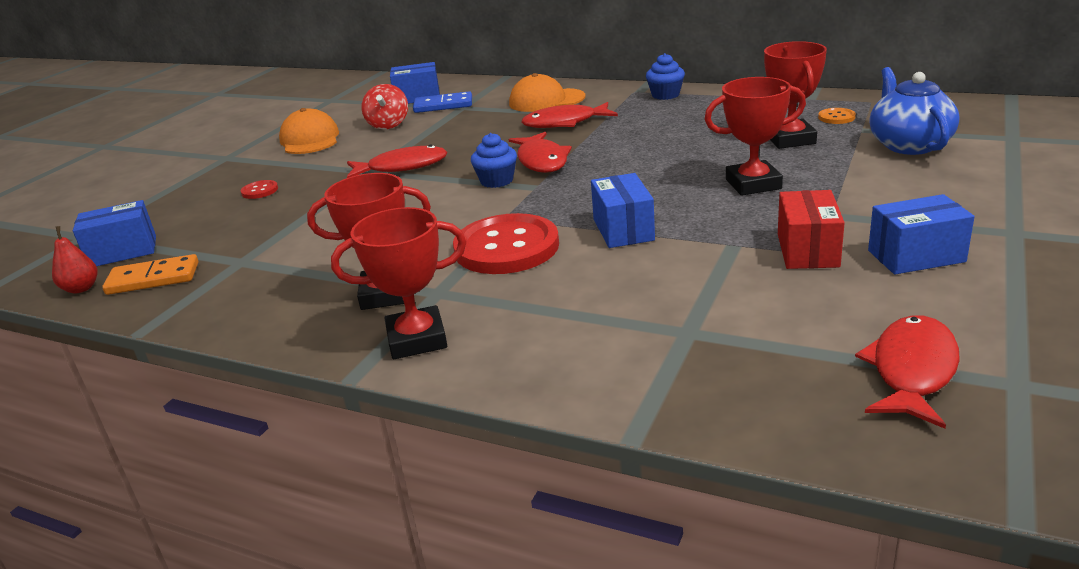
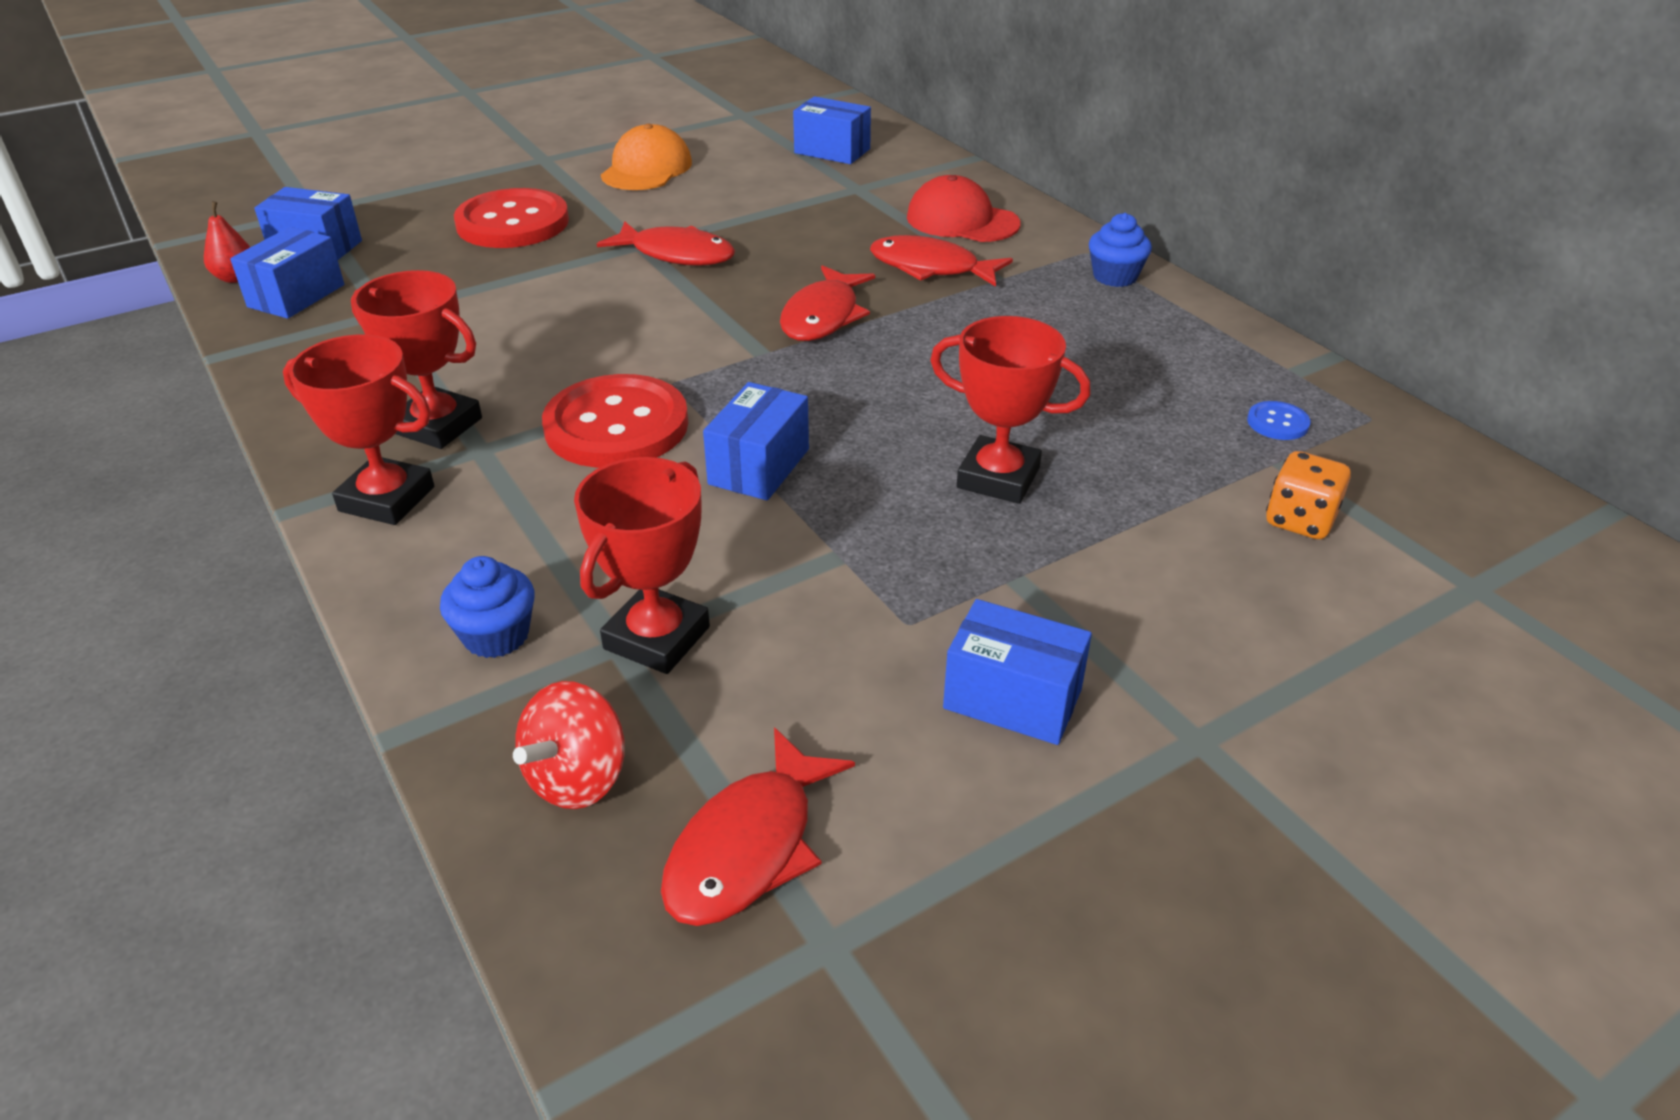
camera: 30 degrees right, 10 degrees up
orange domino [102,254,199,295] -> blue box [230,227,344,319]
red button [241,180,278,199] -> red button [454,188,569,248], size x2.39
red spinning top [361,84,408,129] -> red spinning top moved to [513,681,625,809]
blue domino [413,91,472,113] -> none
blue cupcake [471,133,517,188] -> blue cupcake moved to [440,556,535,658]
orange cap [509,73,585,112] -> red cap [907,175,1020,242]
red trophy [764,41,827,149] -> red trophy moved to [574,457,710,674]
red box [778,190,845,269] -> none
orange button [818,108,856,124] -> blue button [1247,401,1311,440]
red fish [855,315,960,429] -> red fish turned 150 degrees clockwise [661,727,855,926]
blue teapot [870,67,959,155] -> orange dice [1266,451,1351,539]

